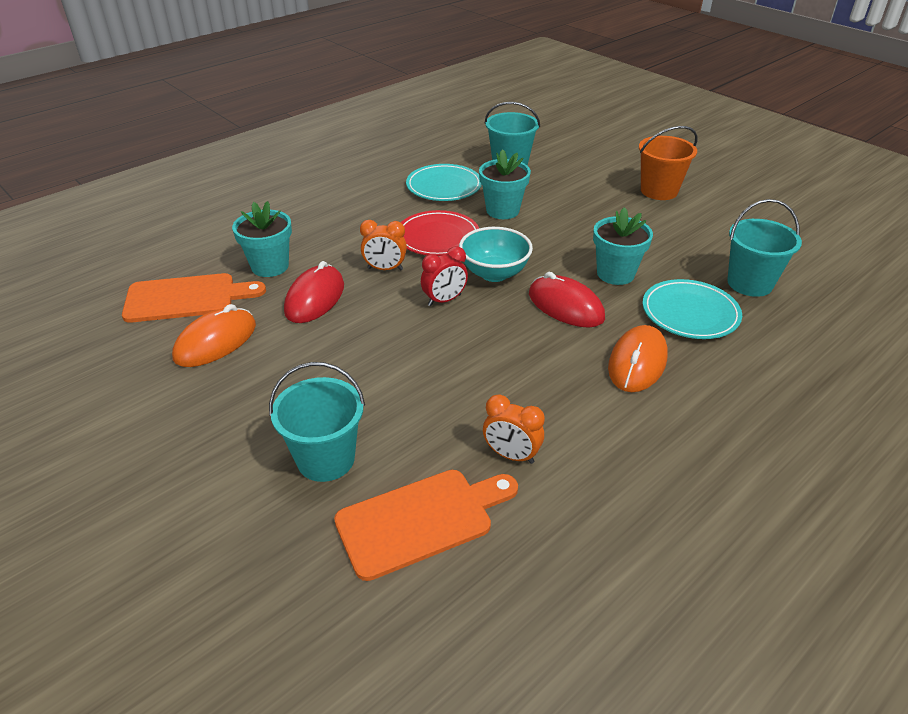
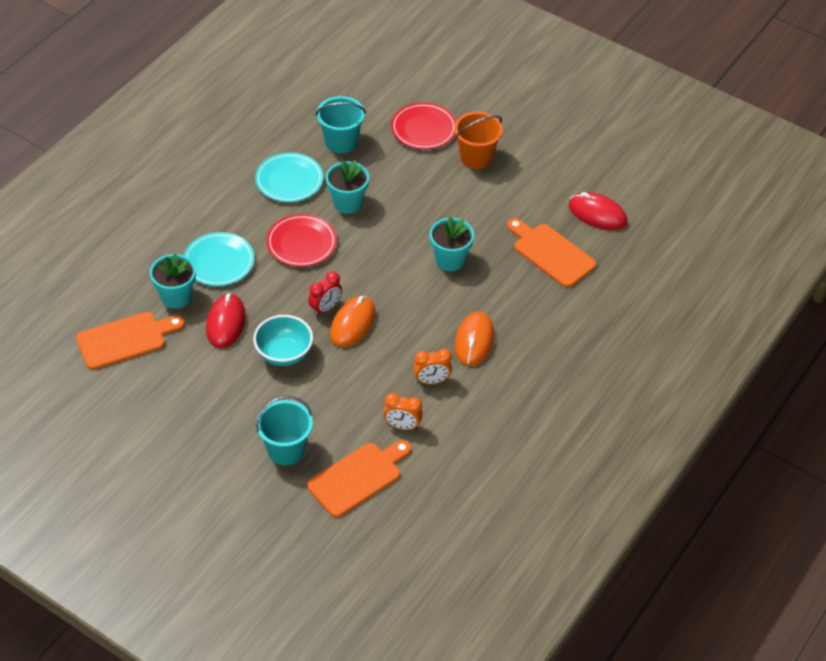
camera: 15 degrees left, 10 degrees up
orange mouse [172,304,256,367] -> orange mouse moved to [330,296,376,347]
orange clock [360,220,407,270] -> orange clock moved to [414,349,452,384]
turquoise bowl [459,227,533,282] -> turquoise bowl moved to [253,315,313,366]
red mouse [529,272,605,328] -> red mouse moved to [568,192,628,230]
turquoise plate [642,279,742,339] -> turquoise plate moved to [184,232,254,286]
turquoise bucket [727,199,802,297] -> orange cutting board [507,218,596,288]
none -> red plate [391,102,456,150]

